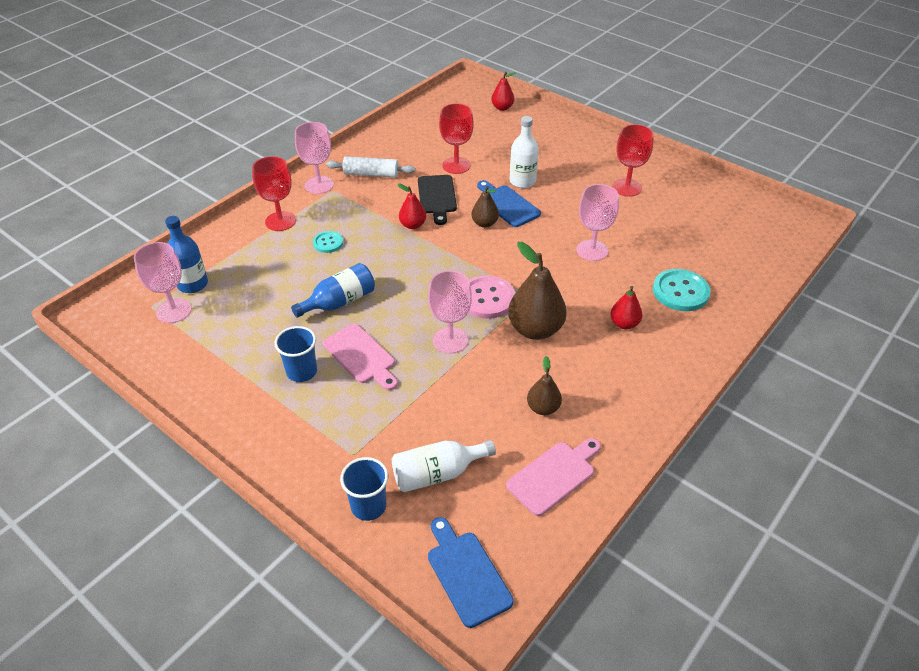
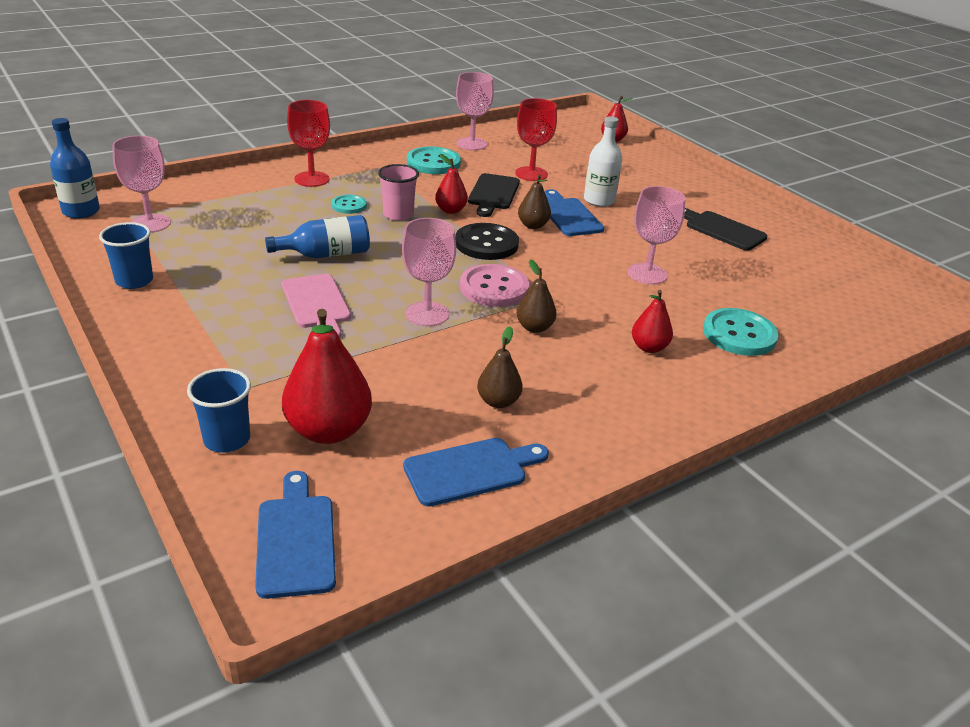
camera: 15 degrees right, 10 degrees down
blue bottle [165,216,208,293] -> blue bottle moved to [50,118,100,219]
blue cup [274,326,317,382] -> blue cup moved to [99,222,153,289]
pink goblet [295,122,334,194] -> pink goblet moved to [456,72,494,150]
white rolling pin [326,156,416,178] -> turquoise button [407,146,461,174]
white bottle [392,440,496,492] -> red pear [282,309,372,444]
pink cutting board [506,438,601,516] -> blue cutting board [403,438,549,507]
brown pear [508,242,567,340] -> brown pear [517,259,557,333], size x0.55
red goblet [613,124,654,197] -> black cutting board [684,208,767,251]
none -> pink cup [378,164,419,221]
none -> black button [455,223,519,260]

